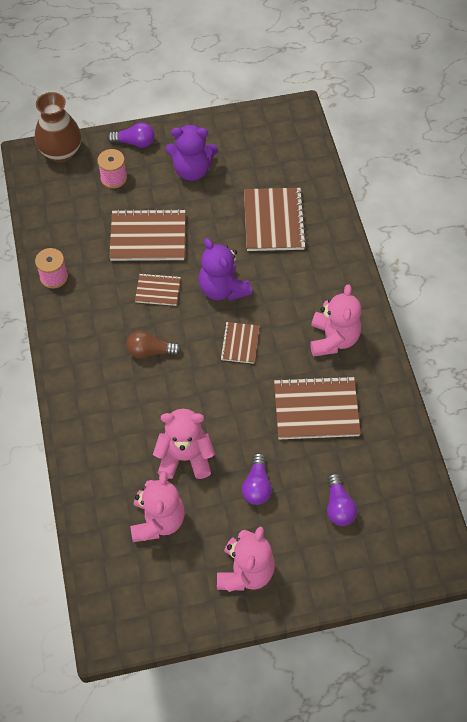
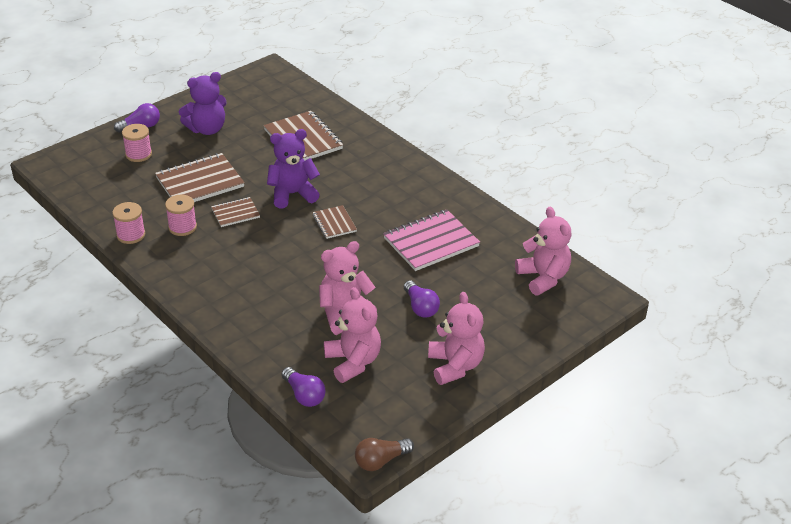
camera: 30 degrees left, 20 degrees down
brown vase [35,92,81,163] -> none
brown light bulb [126,331,181,359] -> brown light bulb moved to [355,438,414,471]
purple teddy bear [198,238,252,301] -> purple teddy bear turned 135 degrees clockwise [267,129,320,208]
brown notebook [274,376,361,439] -> pink notebook [383,209,480,271]
pink teddy bear [310,284,362,357] -> pink teddy bear moved to [515,207,572,295]
purple light bulb [327,473,357,526] -> purple light bulb moved to [282,367,325,407]
none -> pink spool [165,195,197,236]

